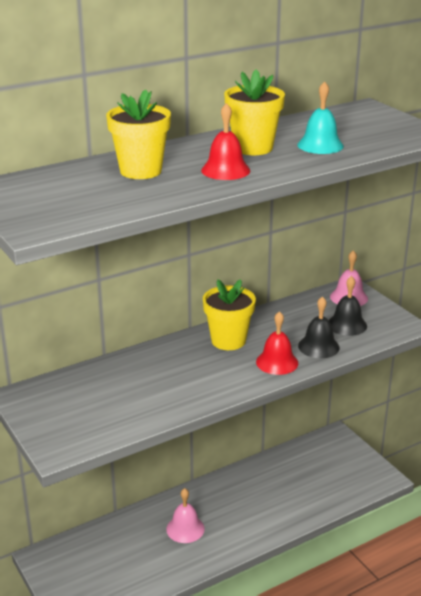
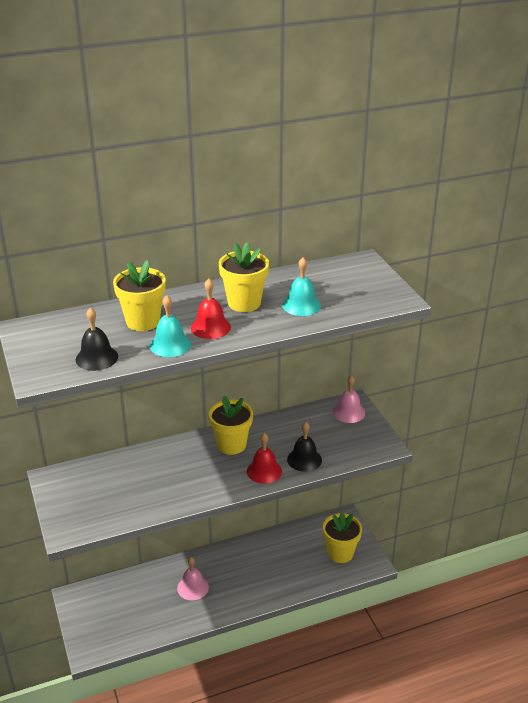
camera: 10 degrees right, 5 degrees up
black bell [329,276,367,336] -> black bell moved to [76,308,118,371]
none -> turquoise bell [150,295,191,357]
none -> yellow flower pot [323,512,362,563]

